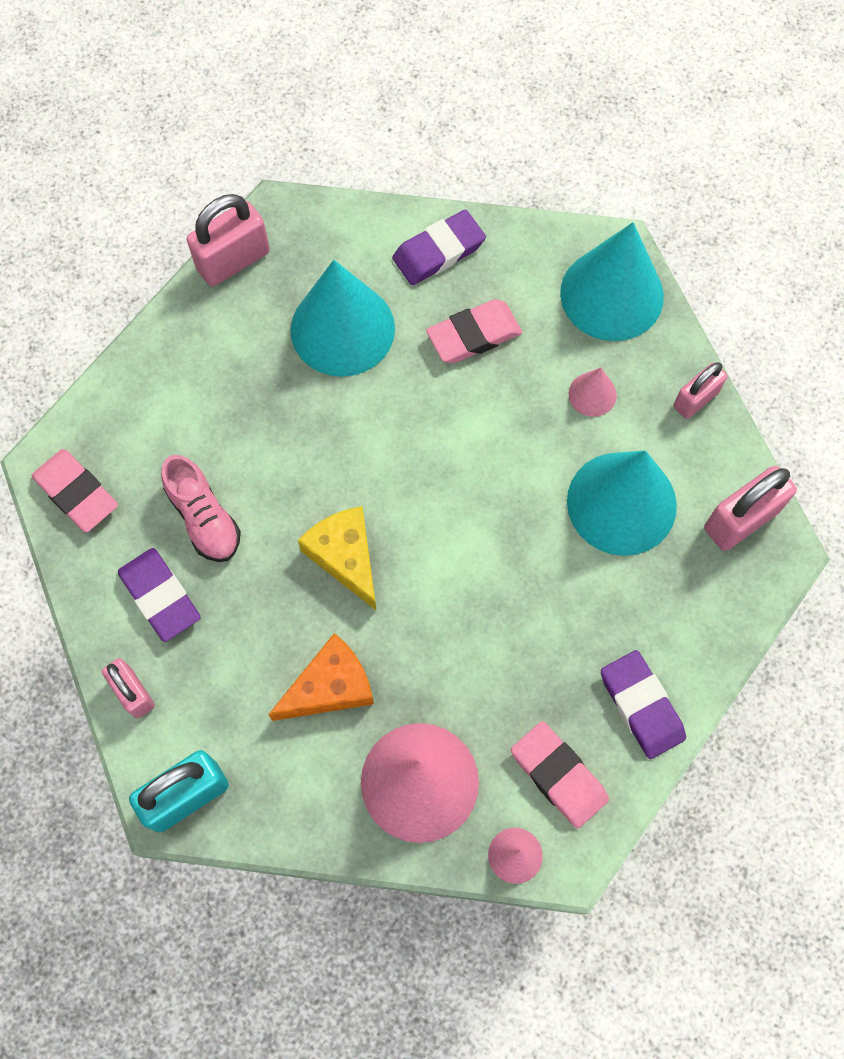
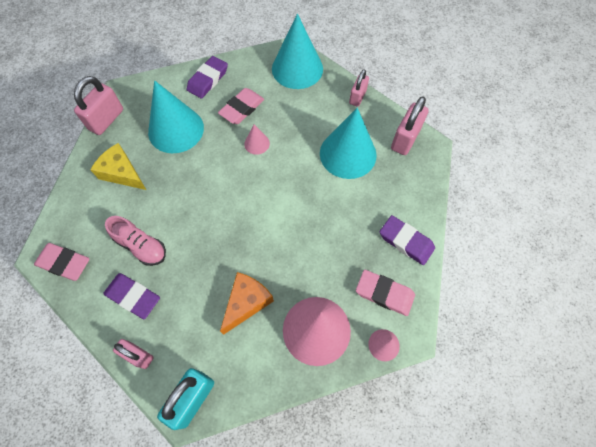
camera: 25 degrees left, 5 degrees down
yellow cheese [298,506,377,611] -> yellow cheese moved to [90,143,146,190]
pink cone [569,368,617,417] -> pink cone moved to [244,124,270,155]

